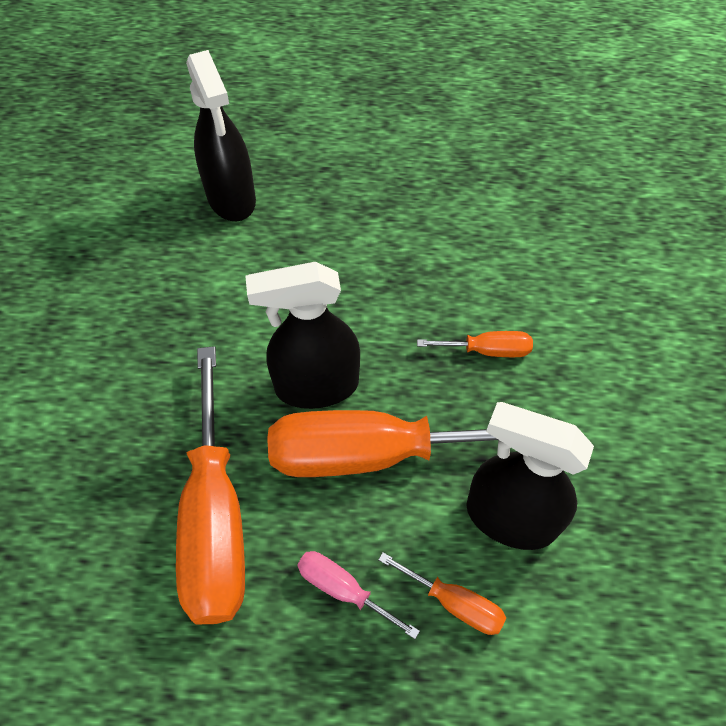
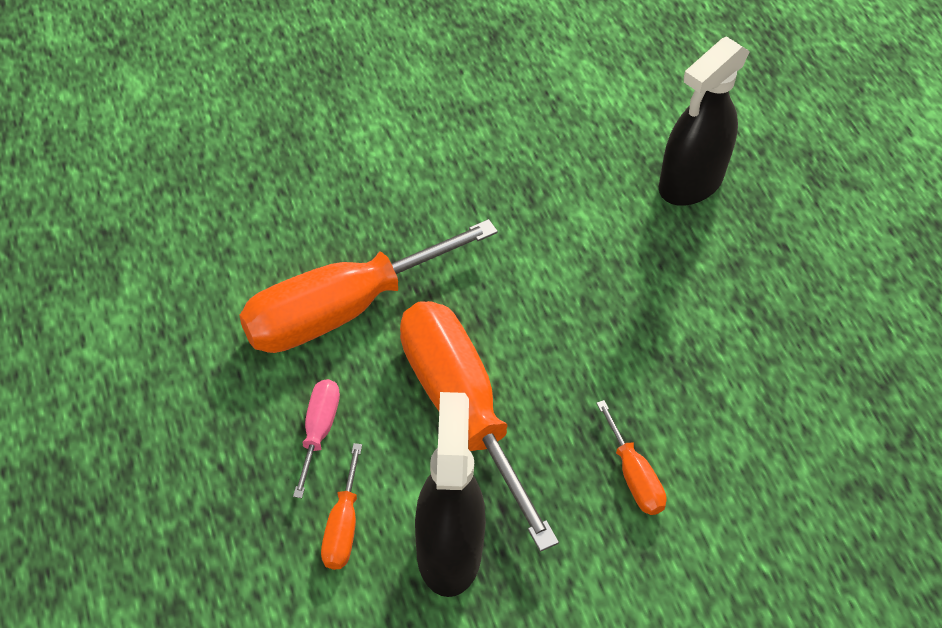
camera: 65 degrees right, 5 degrees down
black spray bottle [245,262,360,409] -> none

